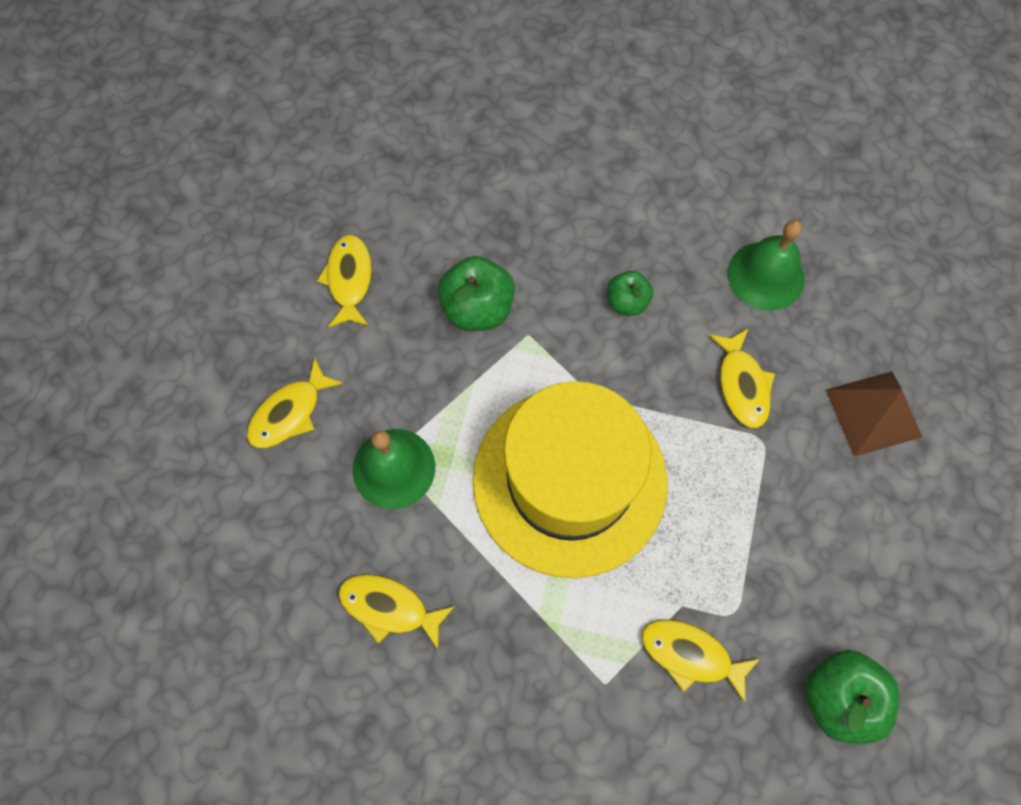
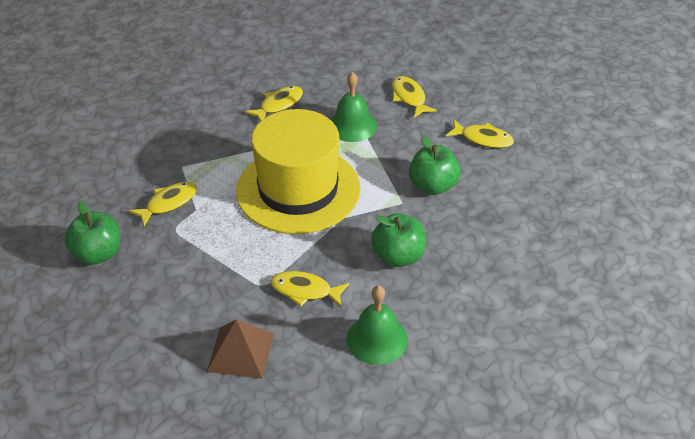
camera: 115 degrees right, 25 degrees down
green apple [608,271,653,316] -> green apple [371,213,426,267], size x1.65

